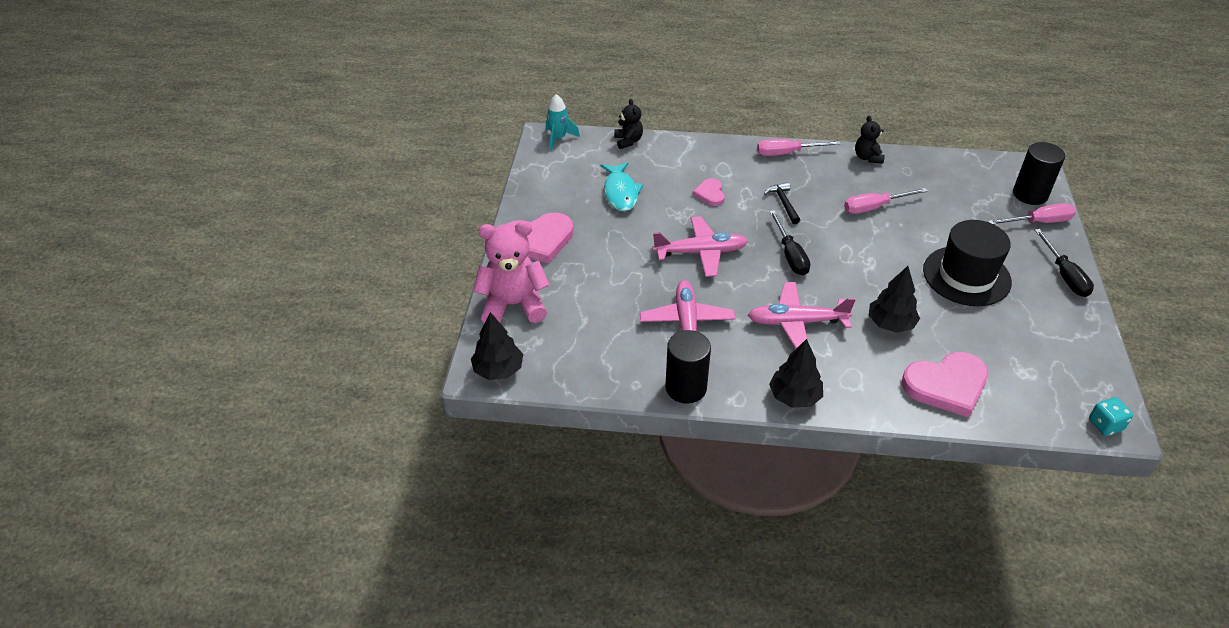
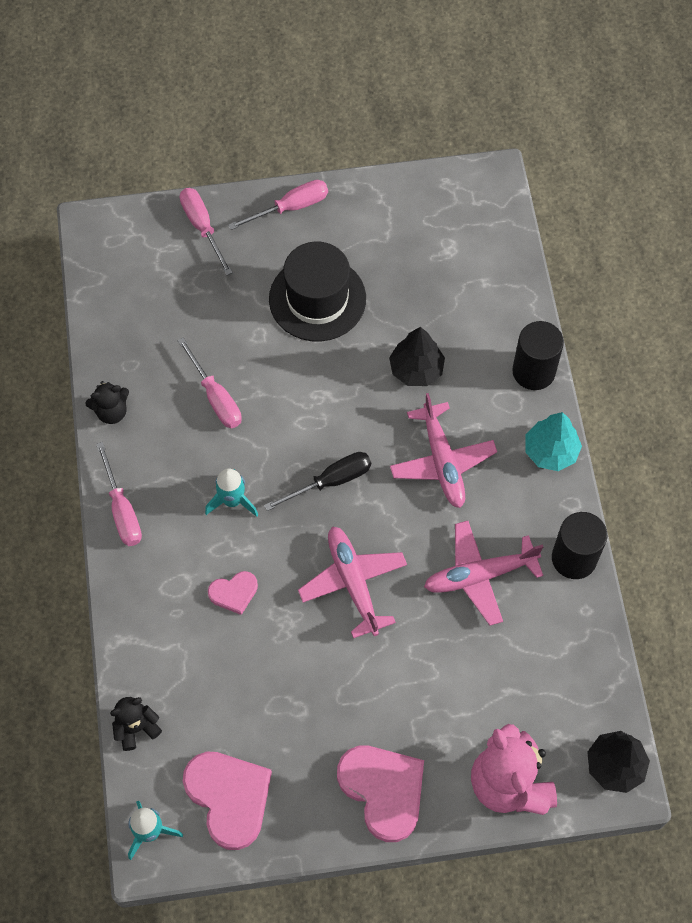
camera: 105 degrees left, 20 degrees up
turquoise fish [600,162,643,211] -> none
black hammer [764,182,800,224] -> turquoise rocket [205,468,258,517]
black tree [769,339,823,408] -> turquoise tree [525,412,582,471]
pink heart [902,352,988,417] -> pink heart moved to [183,752,272,850]
black cylinder [1013,142,1065,205] -> black cylinder moved to [512,321,564,390]
black screwdriver [1035,229,1094,297] -> pink screwdriver [229,180,328,230]
turquoise dice [1089,397,1133,436] -> none

